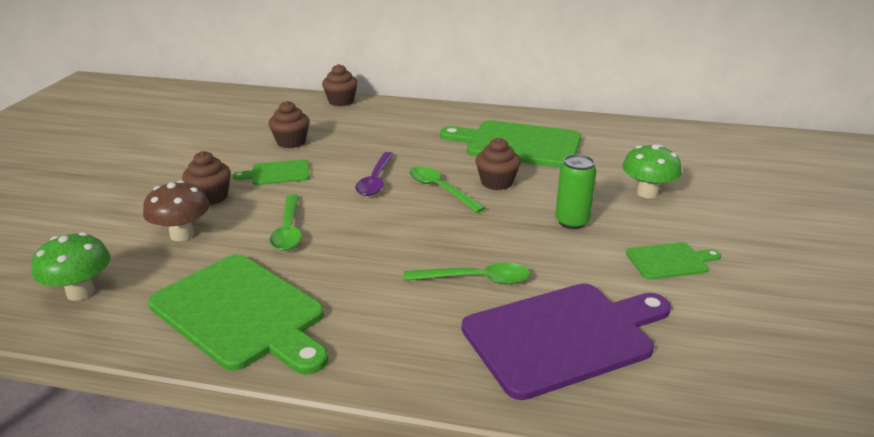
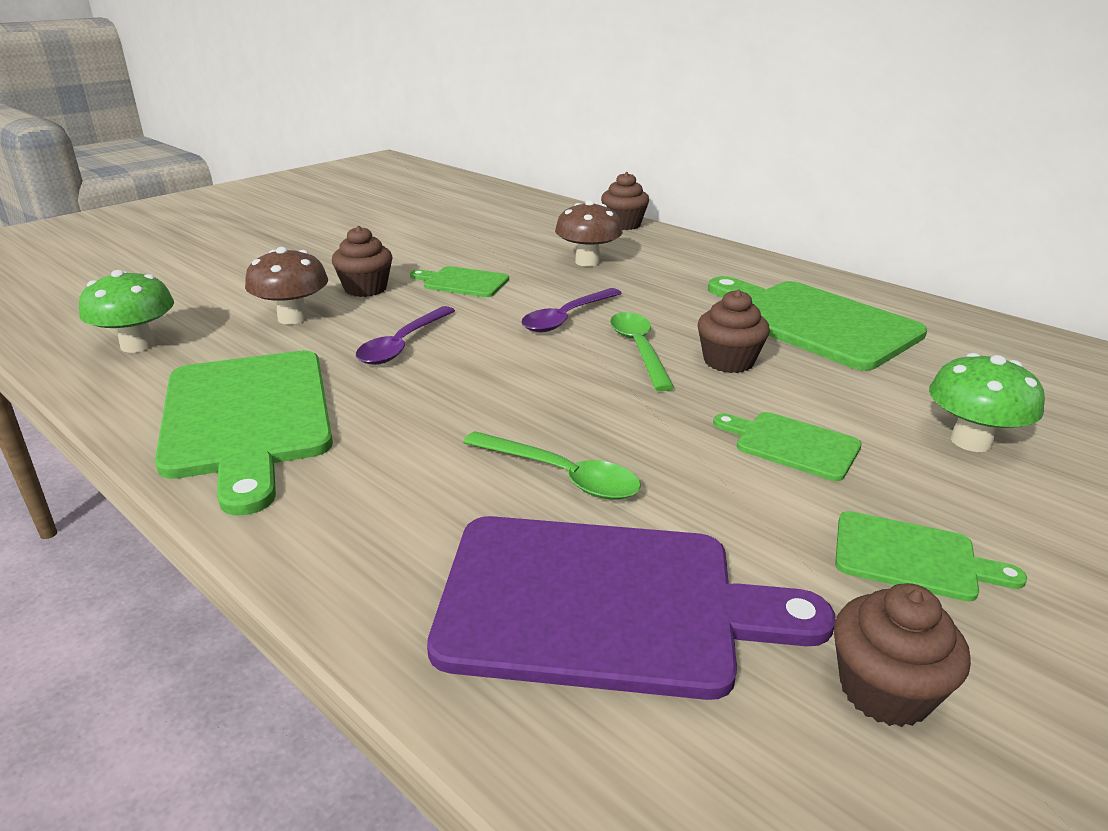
camera: 30 degrees right, 0 degrees up
brown cupcake [269,101,310,148] -> brown cupcake moved to [834,583,971,727]
green spoon [270,194,302,251] -> purple spoon [356,306,455,365]
green can [555,154,597,229] -> green cutting board [713,412,862,481]
none -> brown mushroom [555,200,622,267]

